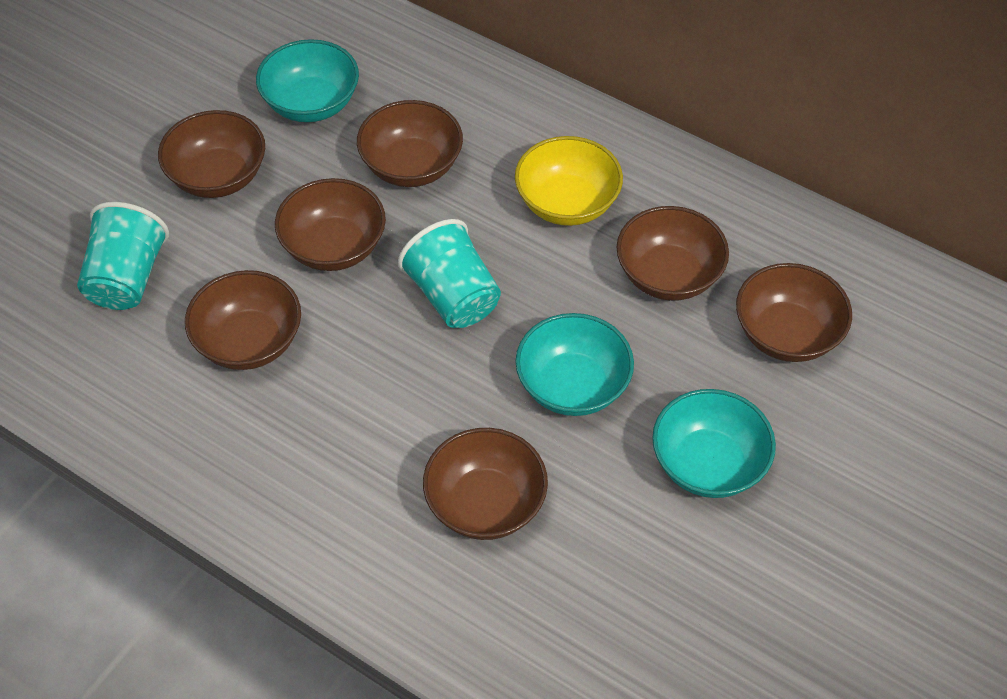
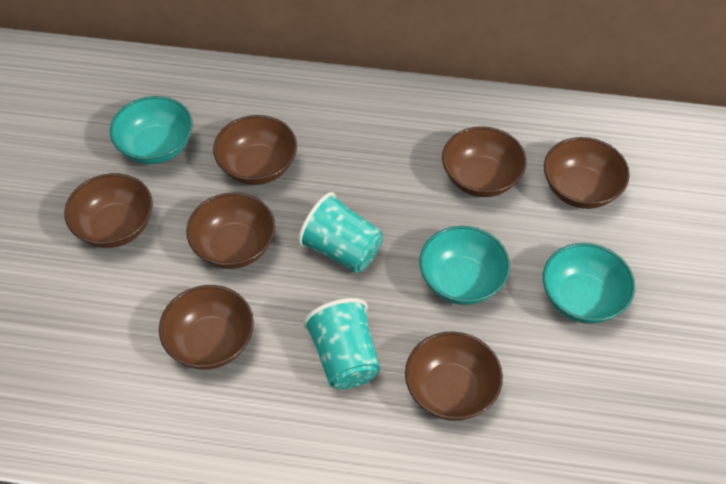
camera: 25 degrees left, 0 degrees up
turquoise cup [77,202,169,310] -> turquoise cup moved to [303,298,380,389]
yellow bowl [515,136,623,226] -> none

